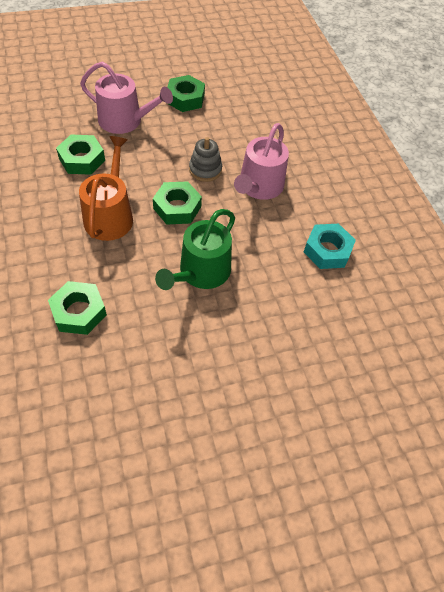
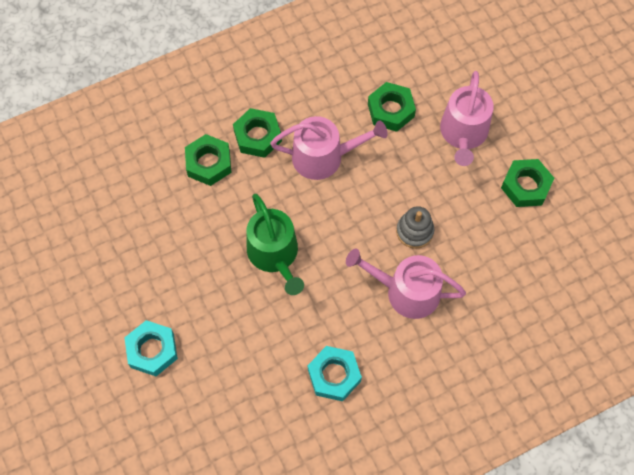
camera: 85 degrees right, 10 degrees up
orange watering can [79,136,133,241] -> pink watering can [270,116,388,180]
green nut [153,181,202,224] -> green nut moved to [233,108,282,158]
green watering can [155,209,235,290] -> green watering can turned 135 degrees counterclockwise [247,194,304,295]
none -> turquoise nut [124,320,178,376]

